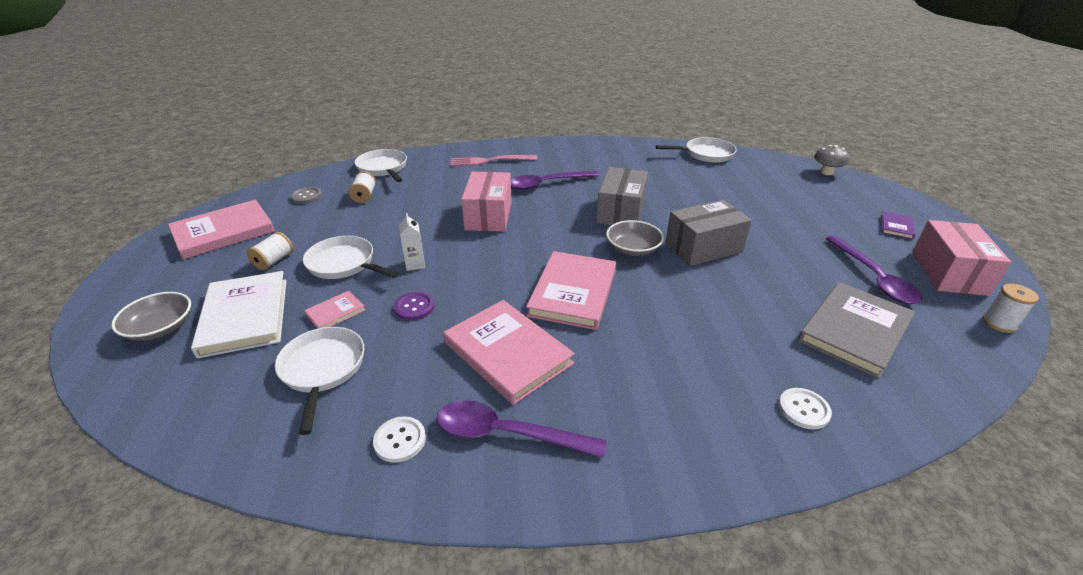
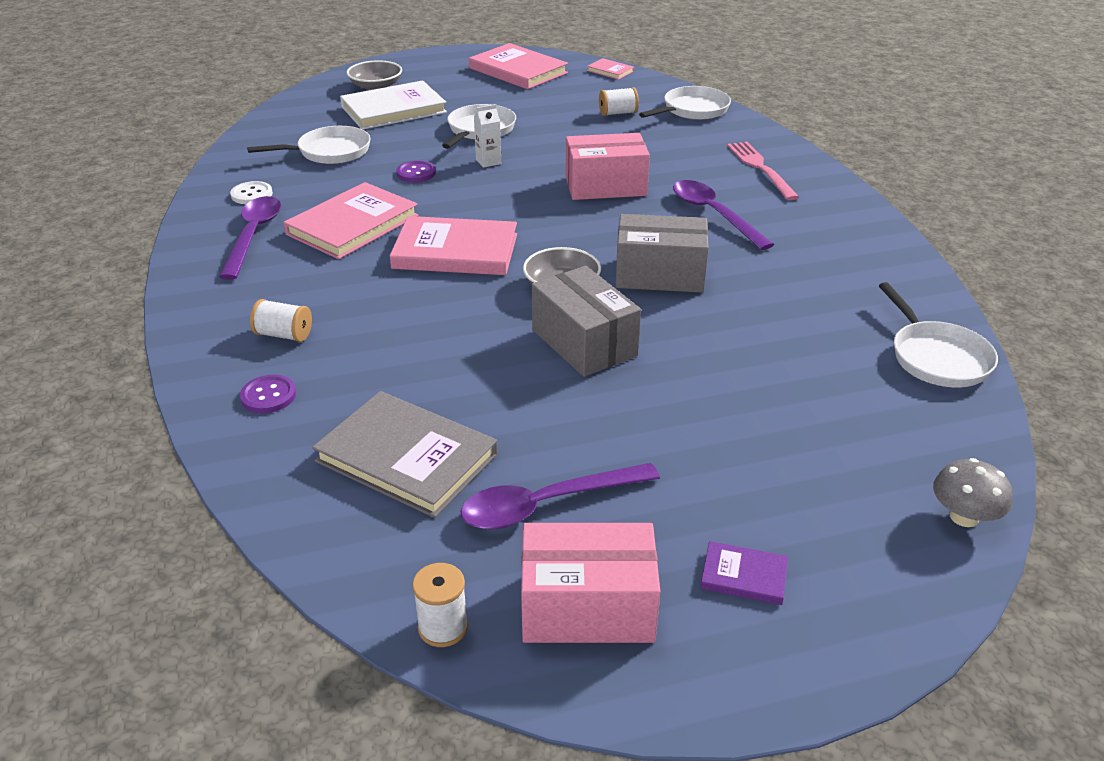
camera: 80 degrees right, 0 degrees up
white spool [247,232,293,270] -> white spool moved to [250,299,312,342]
grey button [290,187,322,204] -> none
pink book [304,291,365,328] -> pink book moved to [587,58,634,80]
white button [779,388,832,430] -> purple button [240,375,296,413]

